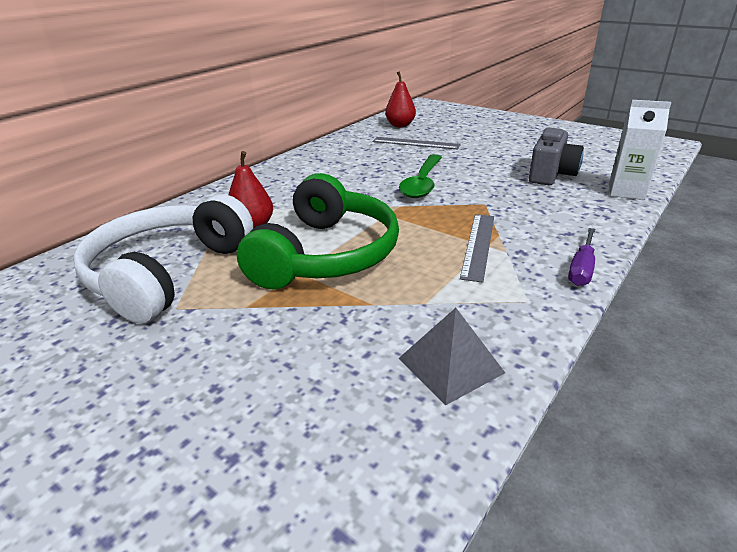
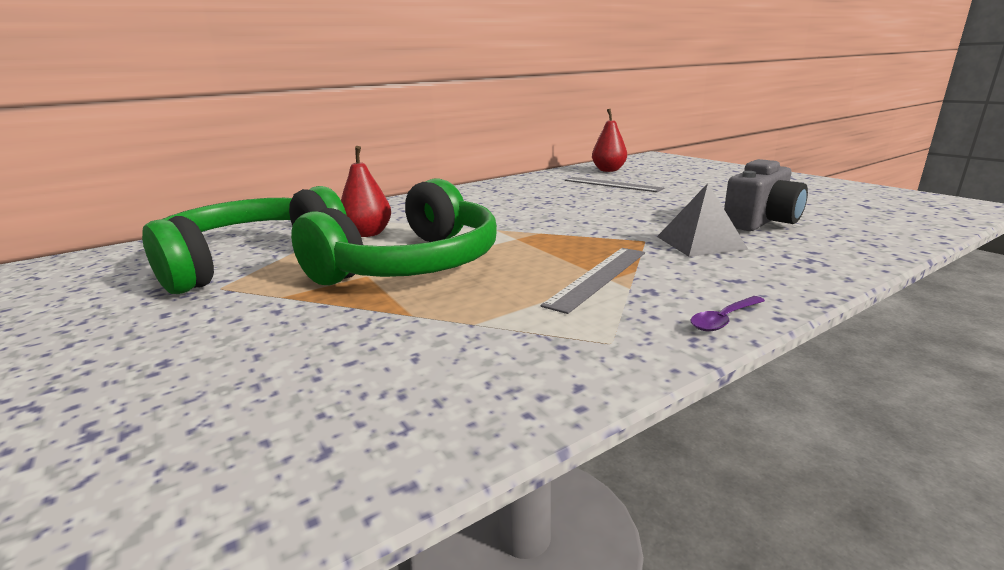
camera: 20 degrees right, 10 degrees down
white headphones [73,195,253,324] -> green headphones [142,186,347,294]
grey pyramid [398,308,505,405] -> grey pyramid moved to [657,183,748,257]
green spoon [399,154,442,198] -> none
purple screwdriver [568,228,595,286] -> purple spoon [691,296,765,331]
white carton [609,100,671,200] -> none

